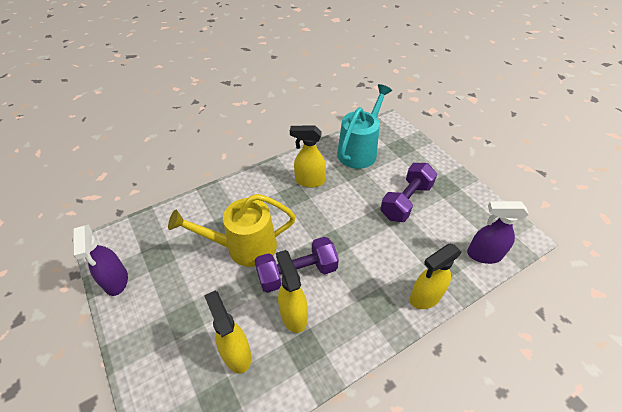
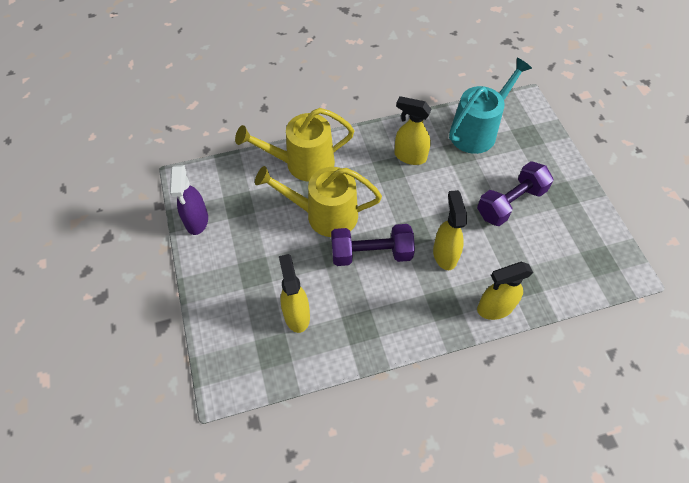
camera: 15 degrees right, 10 degrees up
yellow spray bottle [276,250,308,333] -> yellow spray bottle moved to [433,190,467,270]
purple spray bottle [467,201,529,264] -> none
none -> yellow watering can [235,108,354,182]

